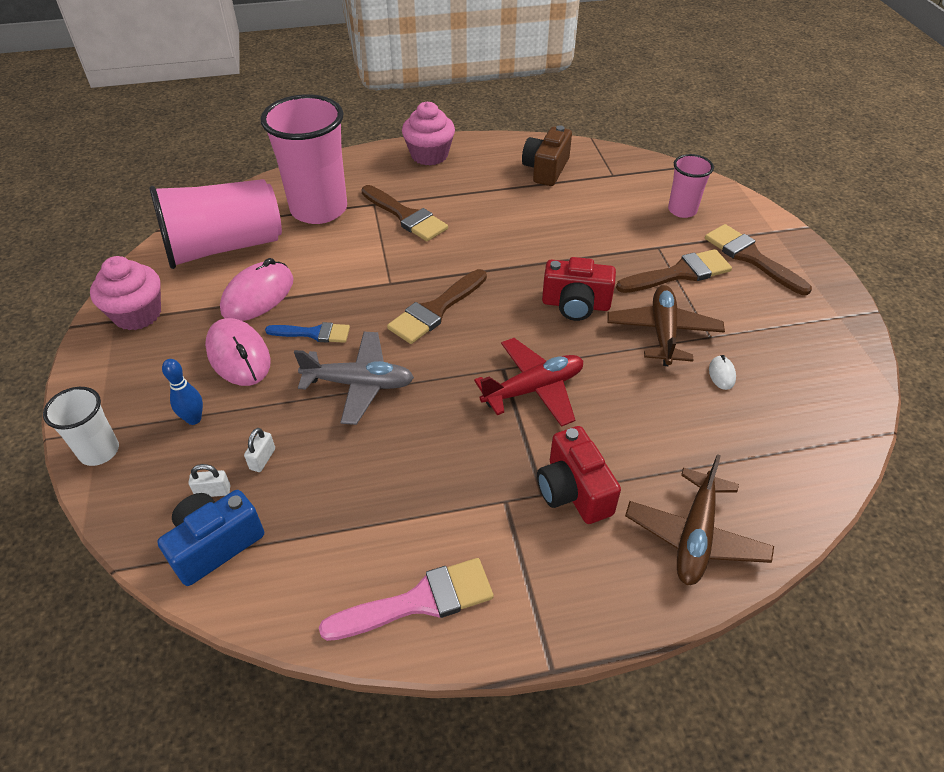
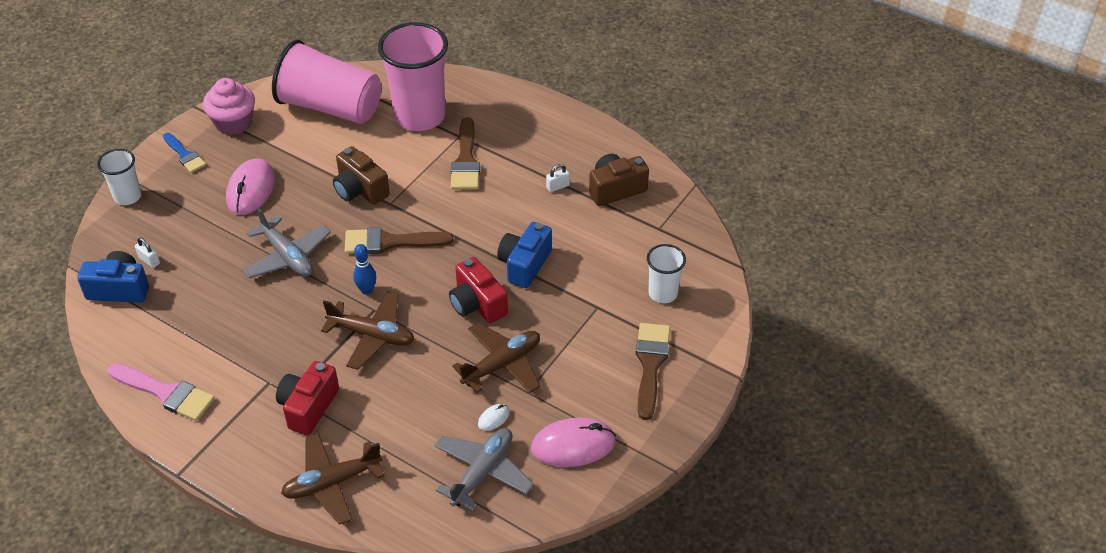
camera: 45 degrees right, 0 degrees up
blue bowling pin [162,359,203,425] -> blue bowling pin moved to [353,244,376,295]
pink mouse [220,258,294,321] -> pink mouse moved to [531,417,616,467]
white padlock [244,428,275,472] -> white padlock moved to [546,164,570,192]
blue brush [265,322,350,343] -> blue brush moved to [163,133,206,173]
pink cupcake [402,102,455,166] -> none
red plane [474,338,583,427] -> brown plane [321,291,414,370]
brown brush [616,249,732,293] -> none
pink cup [668,154,714,218] -> white cup [647,244,686,303]
none -> brown camera [333,146,390,205]
none -> grey plane [434,428,534,511]
none -> blue camera [497,222,552,288]

